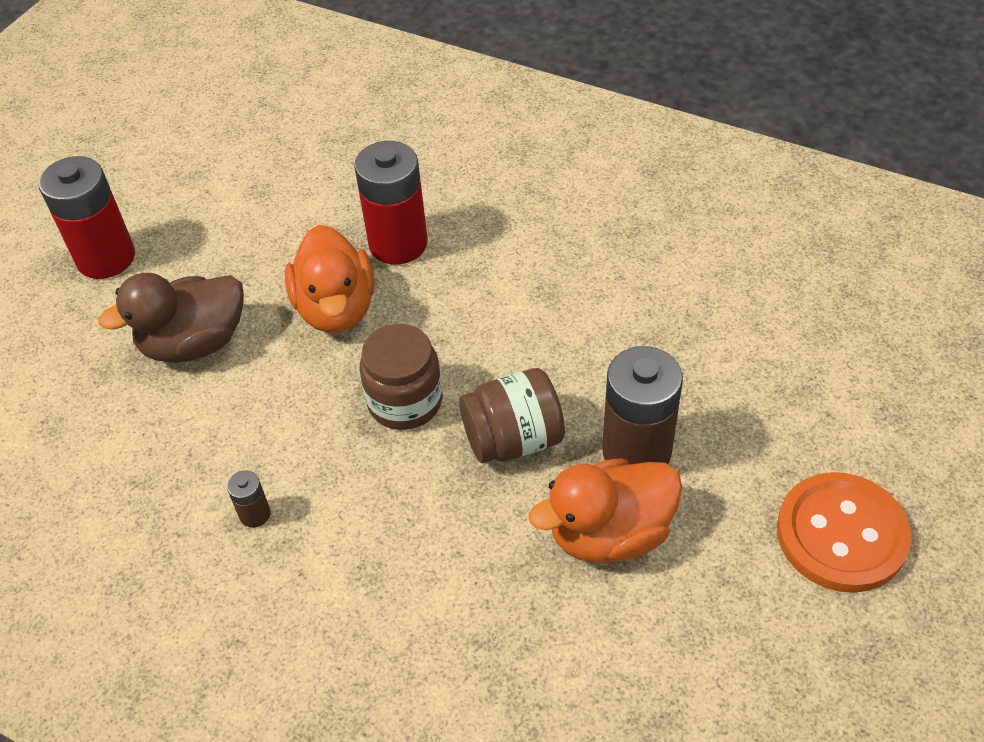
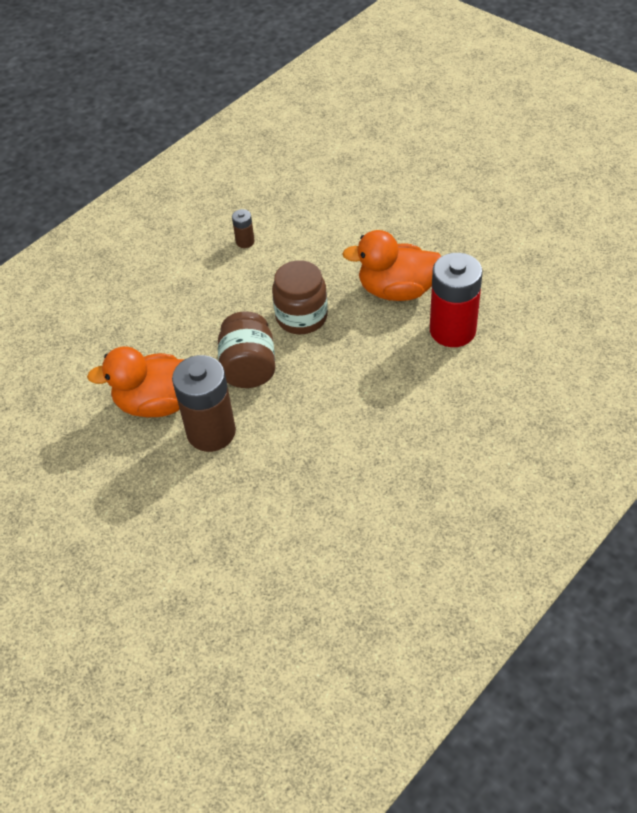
camera: 105 degrees right, 0 degrees up
red battery [39,156,135,279] -> none
brown duck [98,273,244,363] -> none
orange duck [529,458,682,563] -> orange duck turned 90 degrees counterclockwise [87,346,185,417]
orange button [777,472,911,593] -> none

